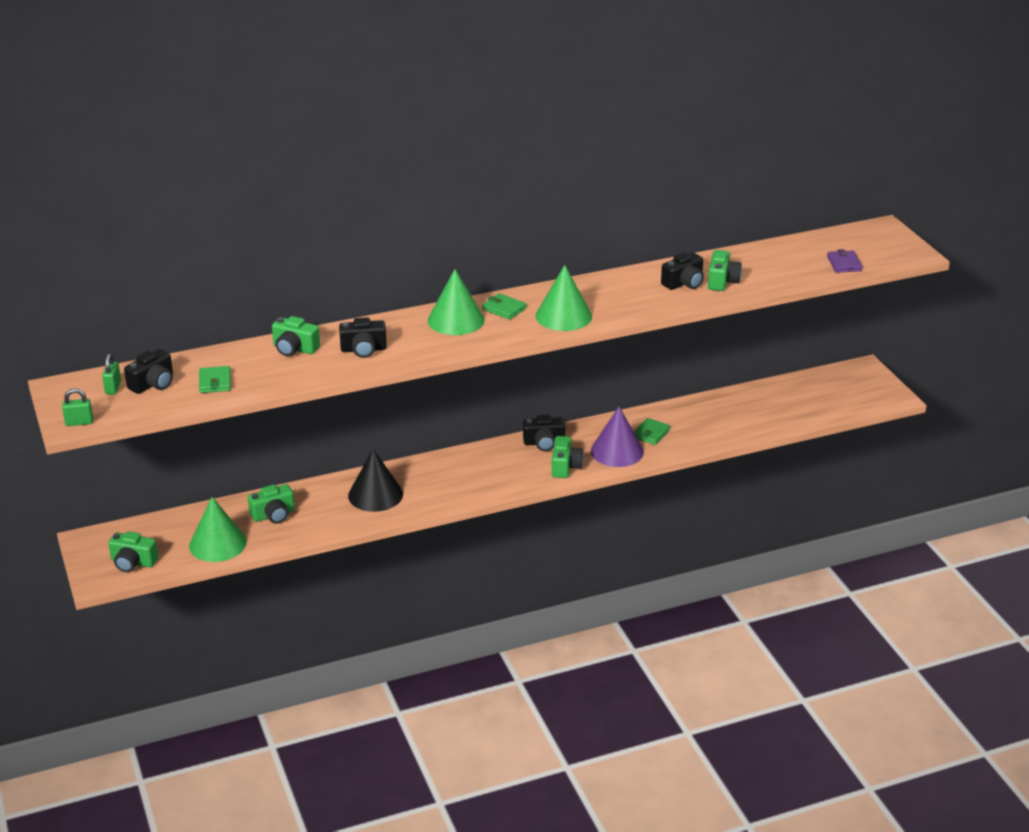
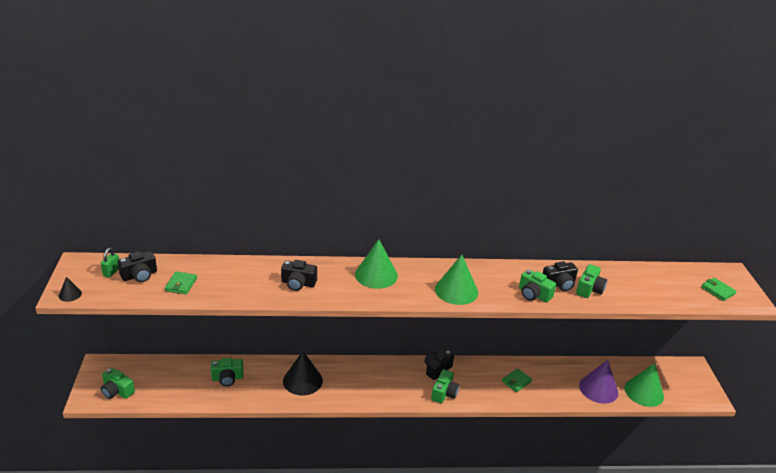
camera: 15 degrees right, 0 degrees up
green padlock [62,389,93,426] -> black cone [59,277,82,302]
green cone [189,497,247,562] -> green cone moved to [625,363,664,407]
green camera [272,316,320,356] -> green camera moved to [519,269,556,303]
green wallet [482,293,527,320] -> green wallet moved to [701,278,737,301]
black camera [523,415,565,451] -> black camera turned 120 degrees clockwise [424,350,454,380]
purple cone [591,407,644,467] -> purple cone moved to [579,360,618,404]
purple wallet [827,249,863,273] -> none

